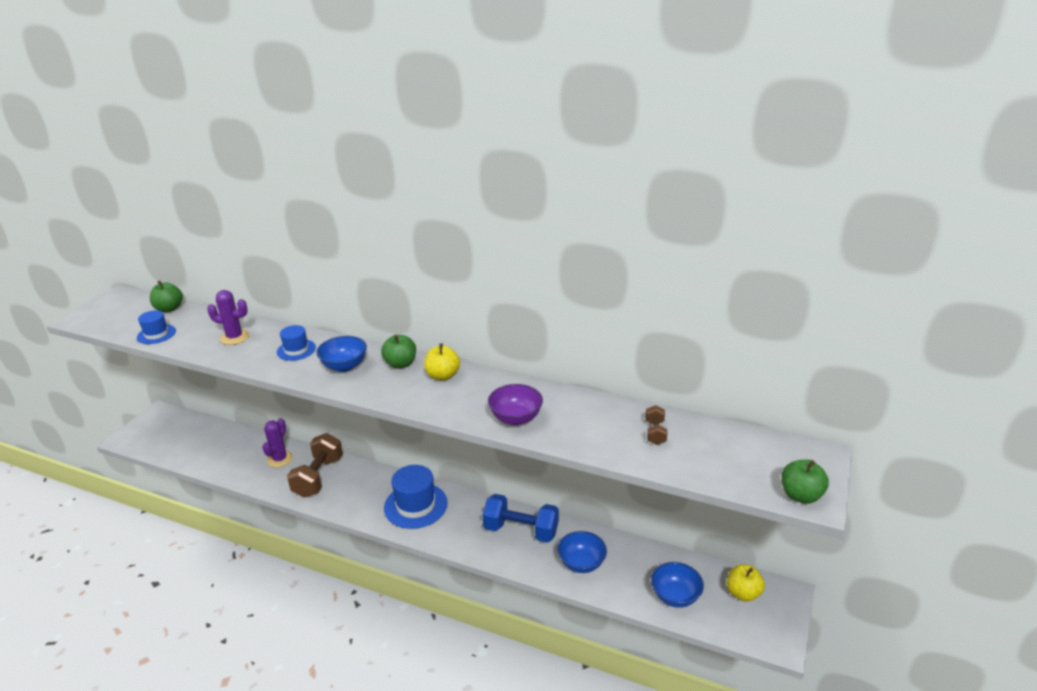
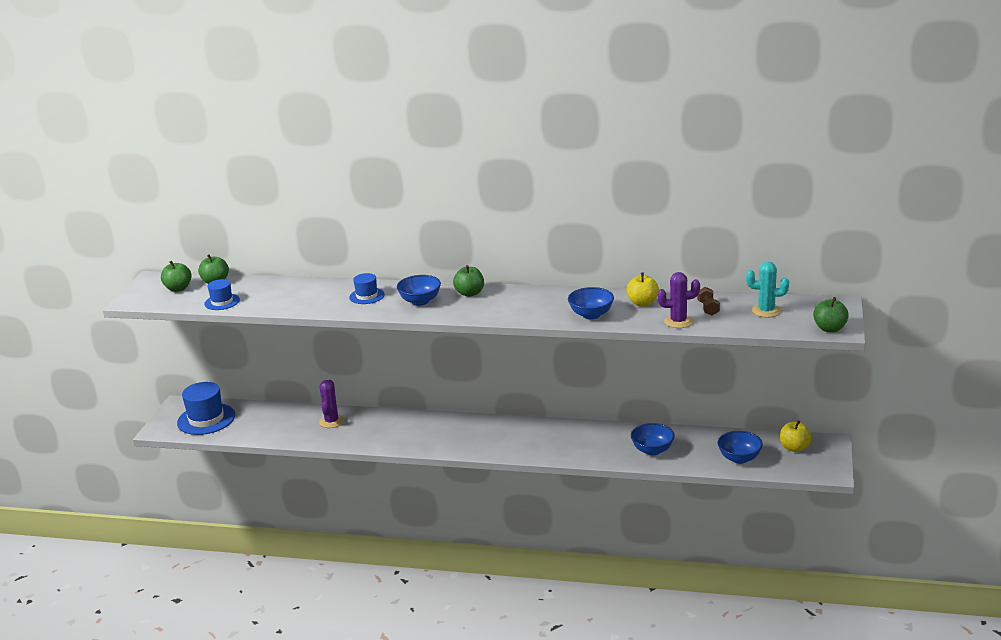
camera: 10 degrees left, 5 degrees down
purple cactus [207,290,249,345] -> purple cactus moved to [657,272,700,328]
brown dumbbell [287,433,343,498] -> none
blue hat [384,465,448,529] -> blue hat moved to [177,382,235,435]
yellow apple [424,343,460,380] -> yellow apple moved to [626,272,659,306]
blue dumbbell [482,494,559,543] -> none
purple bowl [488,384,543,425] -> blue bowl [568,287,614,319]
none -> green apple [161,261,192,292]
none -> turquoise cactus [746,261,789,318]

